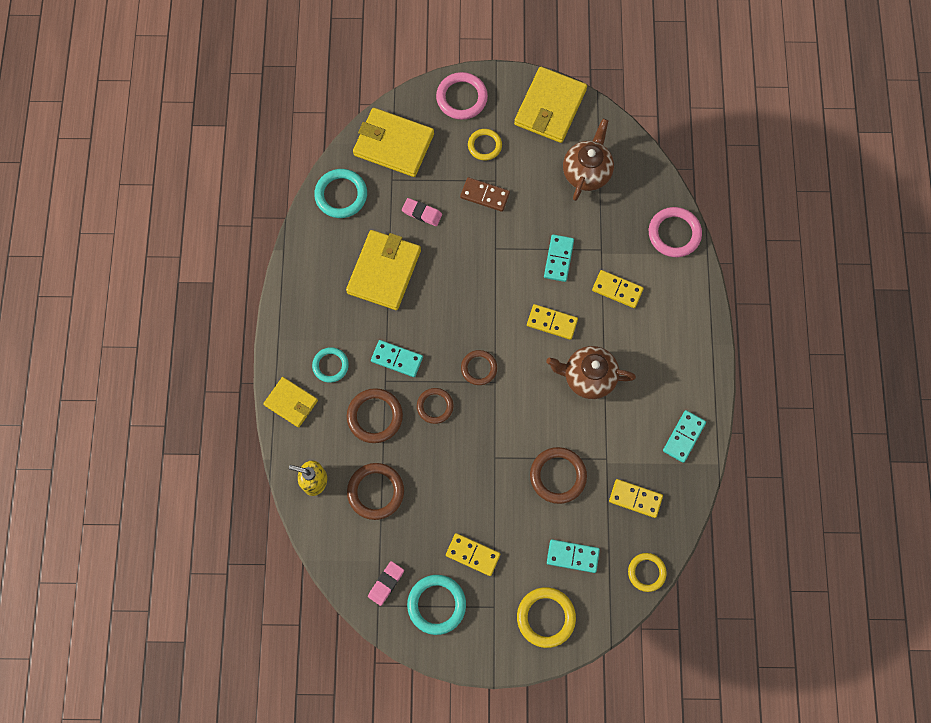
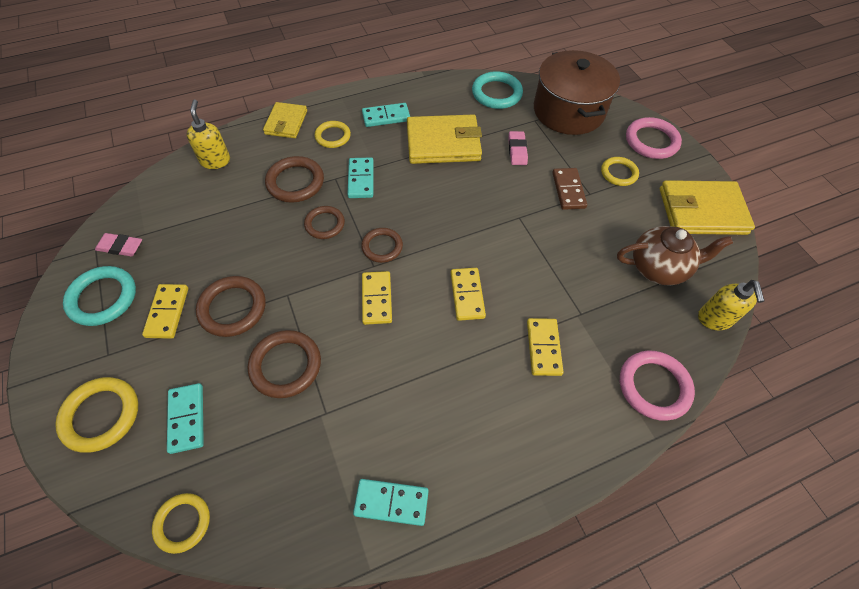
camera: 65 degrees right, 15 degrees down
turquoise ring [312,347,349,383] -> yellow ring [315,121,351,148]
brown ring [347,463,404,520] -> brown ring moved to [196,276,266,337]
yellow wallet [353,108,434,177] -> brown pot [534,50,620,135]
turquoise domino [544,234,574,282] -> turquoise domino moved to [362,103,410,127]
brown teapot [546,346,636,399] -> none
yellow domino [609,479,663,518] -> yellow domino moved to [362,271,392,325]
none -> yellow soap dispenser [698,280,764,330]

